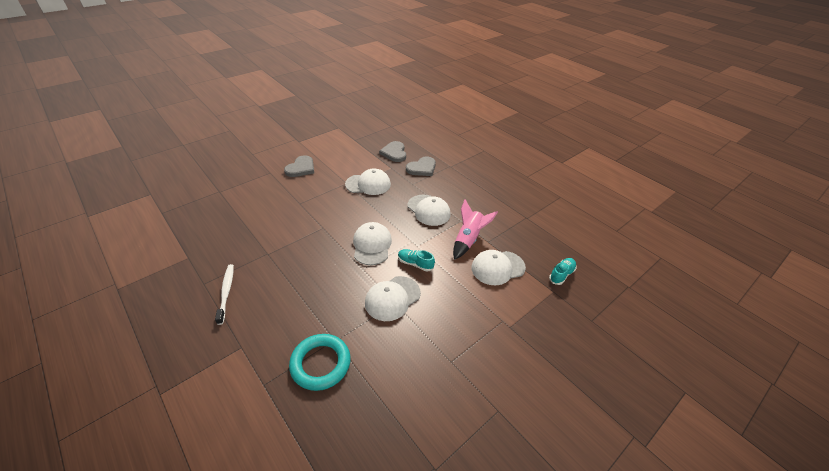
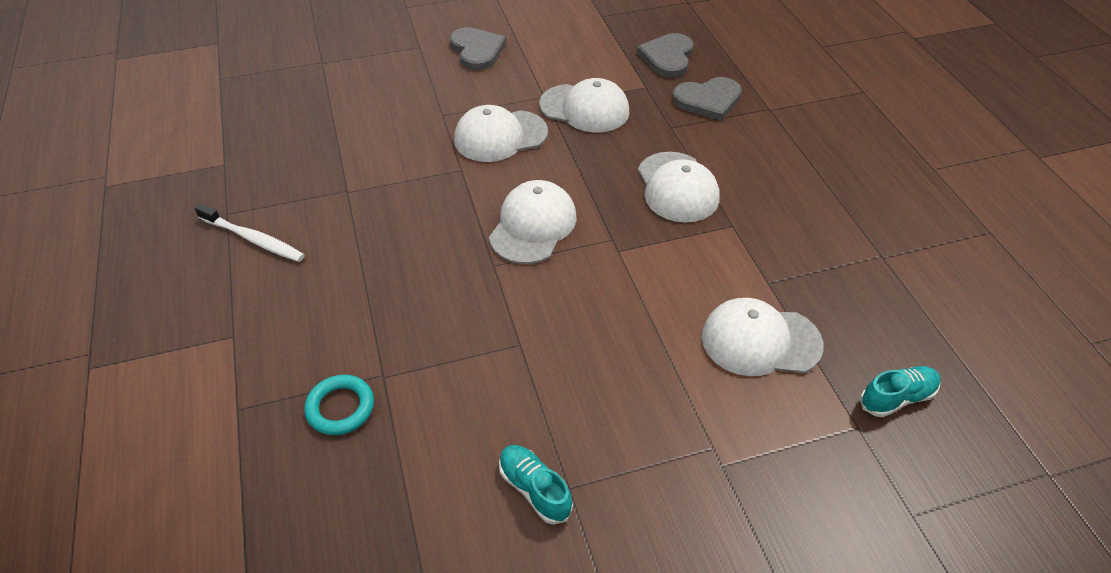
camera: 25 degrees right, 5 degrees up
white toothbrush [215,264,234,325] -> white toothbrush turned 105 degrees clockwise [195,203,305,262]
grey heart [284,155,314,177] -> grey heart turned 75 degrees counterclockwise [449,27,506,70]
turquoise ring [289,334,350,391] -> turquoise ring [304,375,374,435], size x0.62
white cap [365,276,421,321] -> white cap moved to [454,105,548,162]
turquoise shoe [398,249,435,272] -> turquoise shoe moved to [499,445,573,525]
pink rocket [453,199,498,260] -> none

